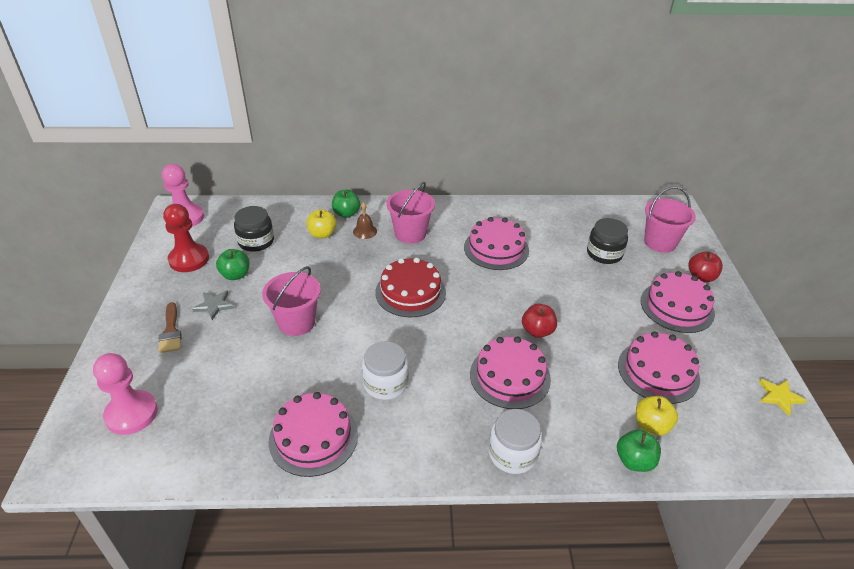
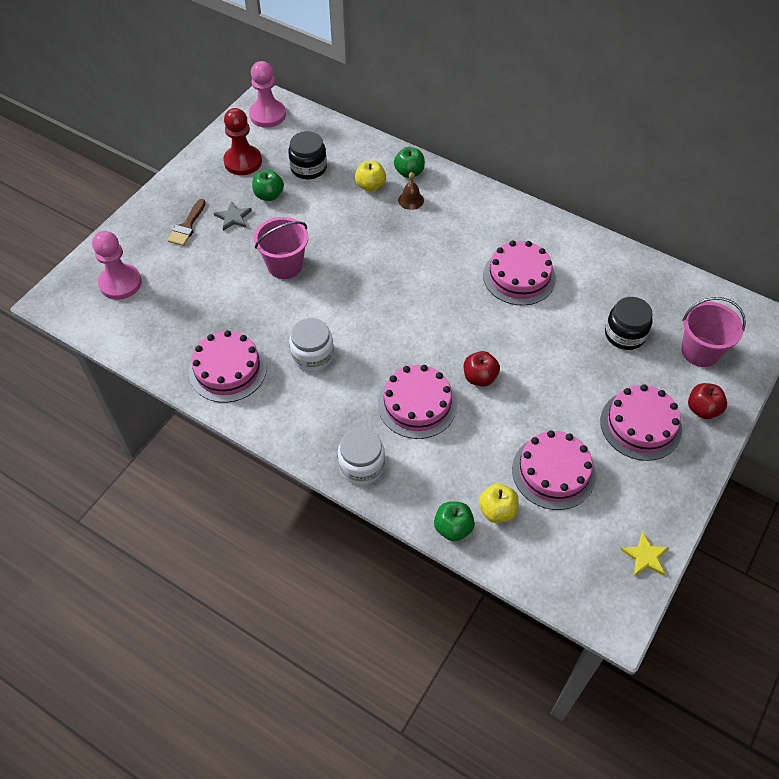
camera: 35 degrees right, 15 degrees up
red cake [375,258,446,317] -> none
pink bucket [386,182,435,244] -> none

